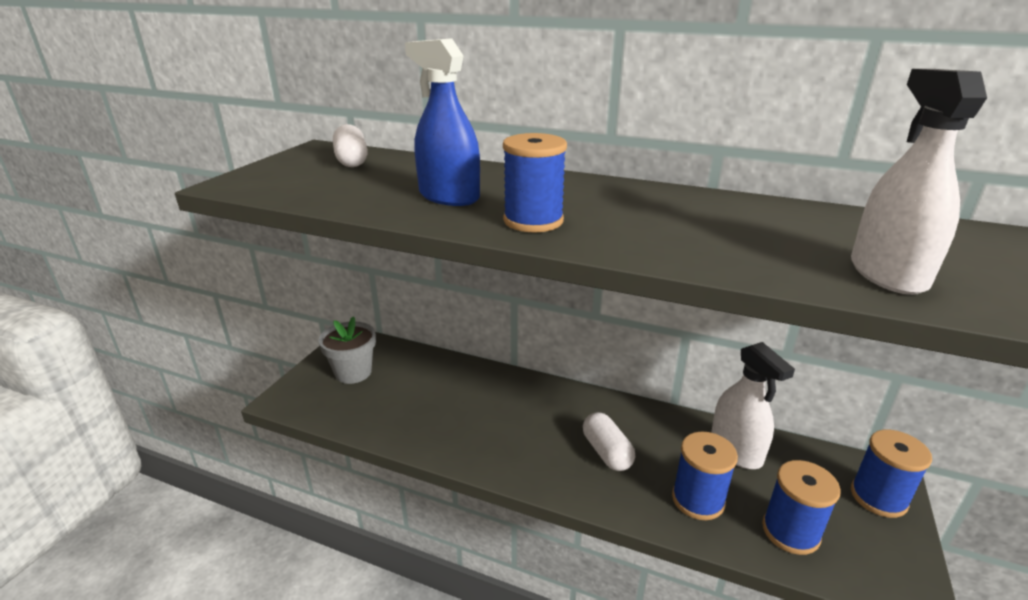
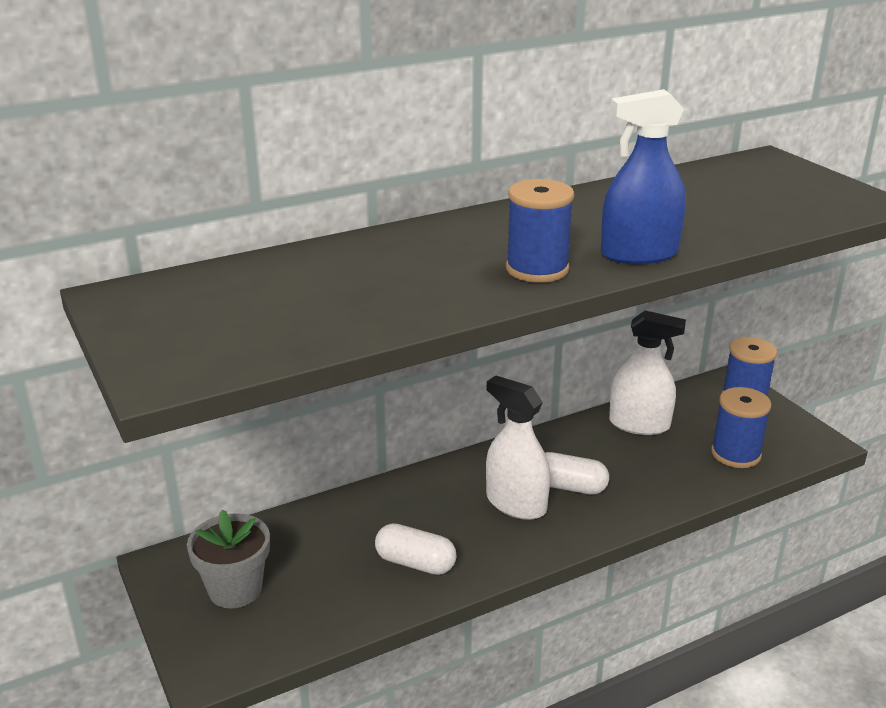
camera: 50 degrees left, 0 degrees up
white capsule [333,124,368,167] -> white capsule moved to [375,523,457,575]
blue spray bottle [405,38,480,206] -> blue spray bottle moved to [601,89,686,264]
blue spool [672,431,738,520] -> none
white spray bottle [851,69,987,295] -> white spray bottle moved to [486,376,550,520]

